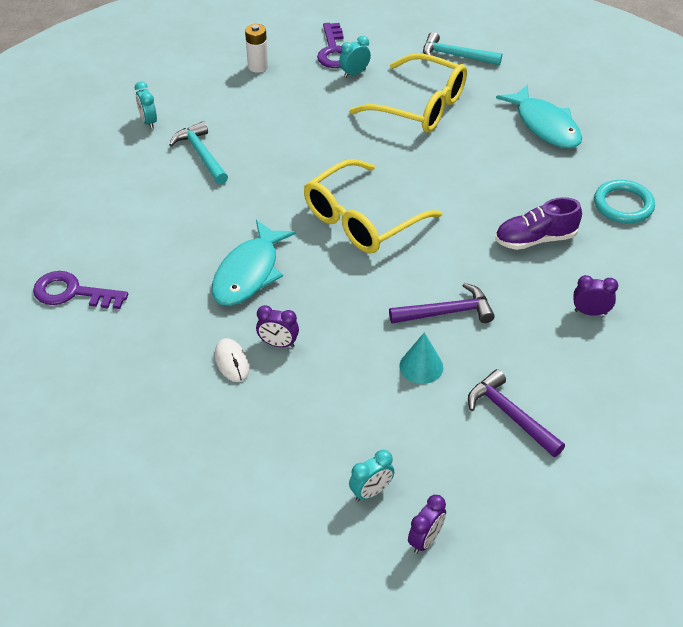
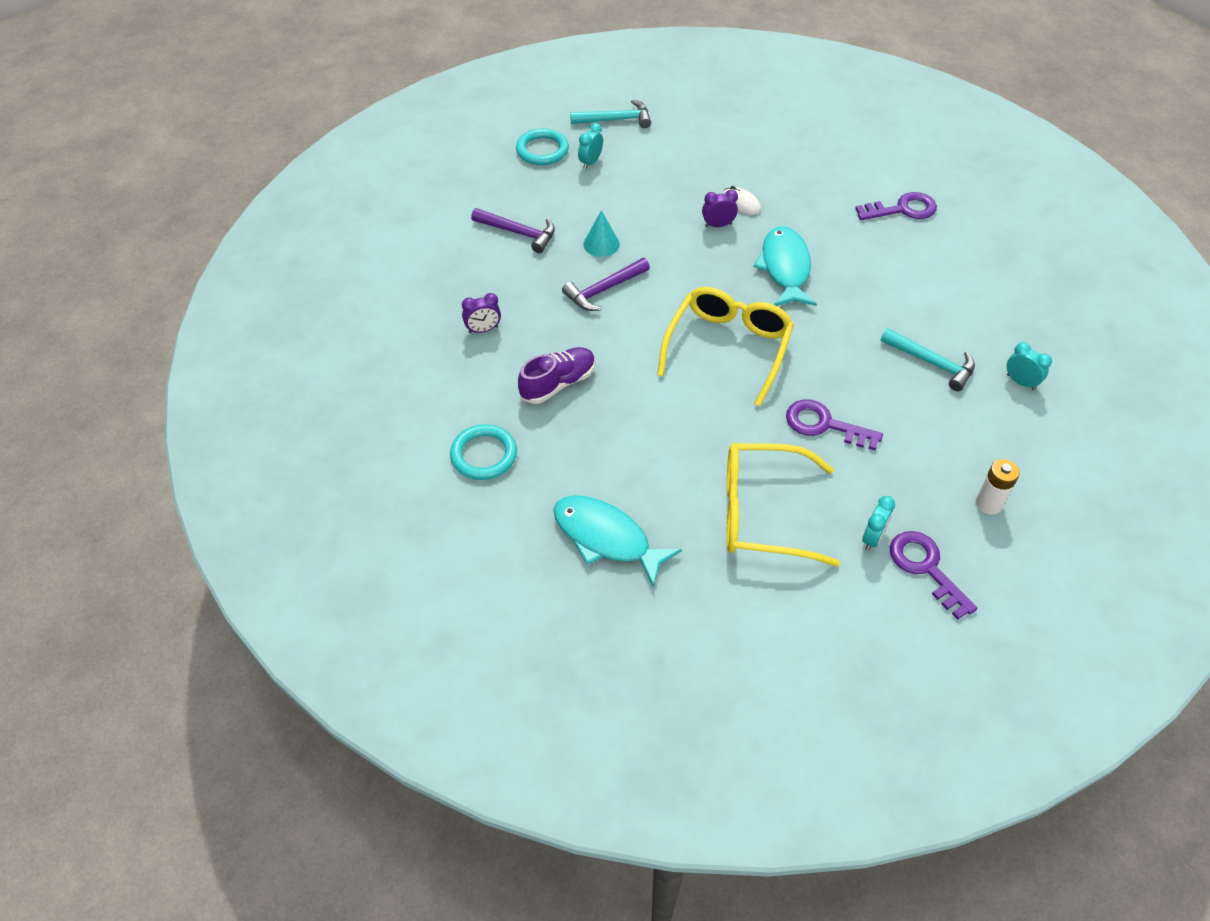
camera: 155 degrees right, 5 degrees up
purple clock [408,495,446,554] -> turquoise ring [516,128,569,165]
turquoise hammer [423,32,502,65] -> turquoise hammer moved to [570,99,651,128]
none -> purple key [786,400,883,451]

